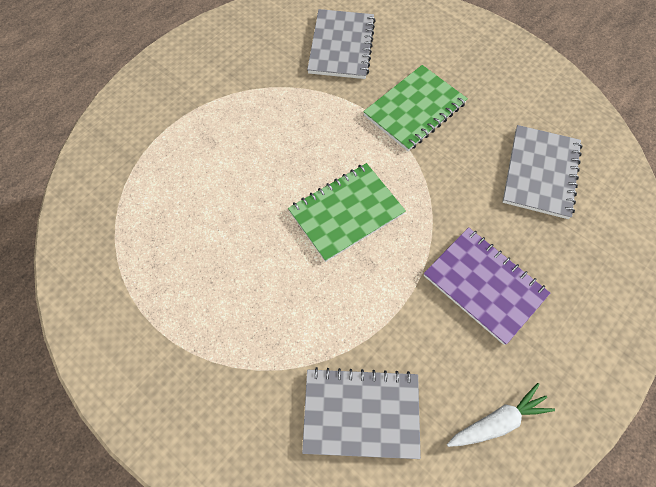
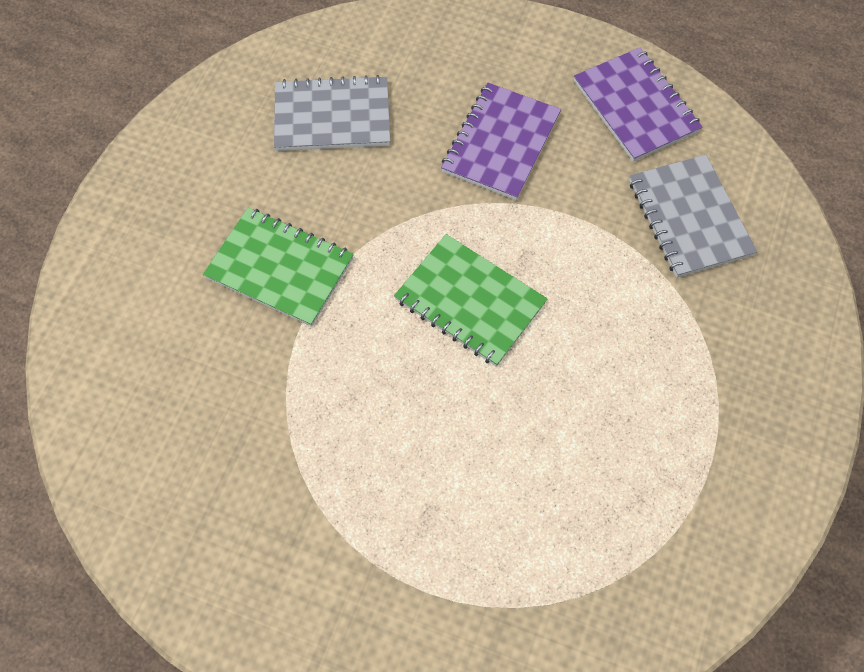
camera: 110 degrees left, 0 degrees up
grey notebook [307,9,375,79] -> none
white carrot [447,383,555,447] -> purple notebook [574,47,702,162]

